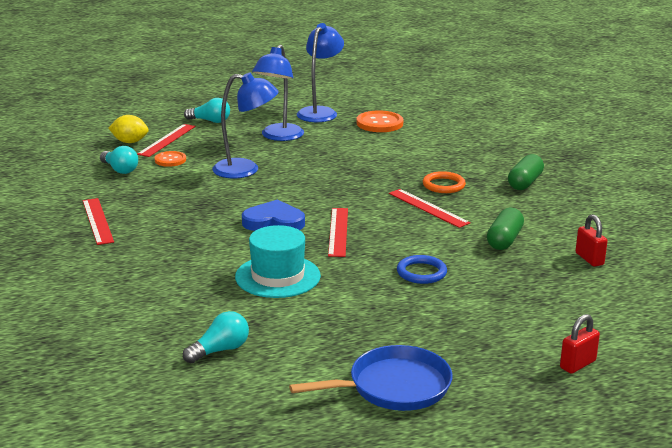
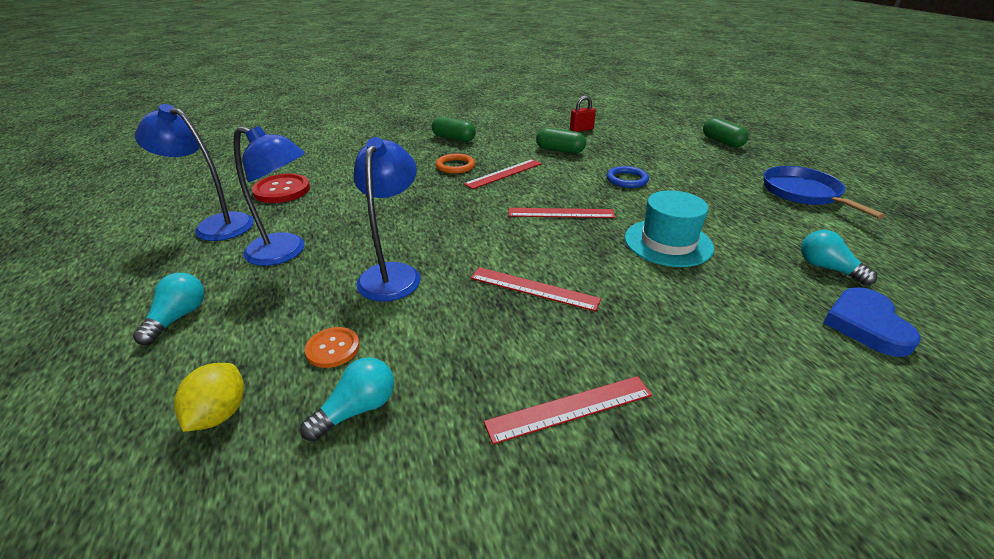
camera: 90 degrees left, 10 degrees up
red ruler [137,124,196,157] -> red ruler moved to [471,267,601,312]
blue heart [242,200,305,231] -> blue heart moved to [823,287,921,357]
orange button [357,111,403,132] -> red button [252,174,310,203]
red padlock [560,314,600,374] -> green capsule [703,118,749,148]

